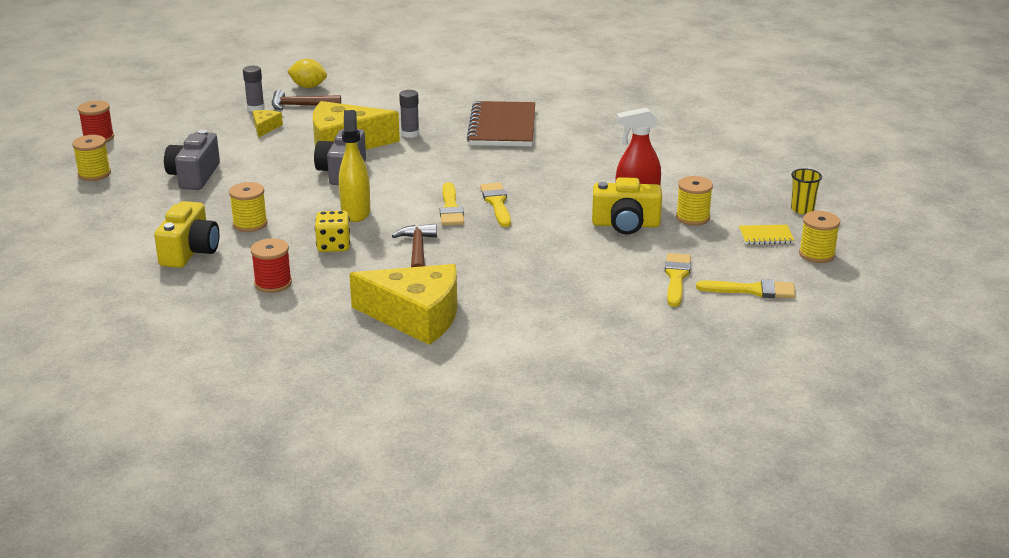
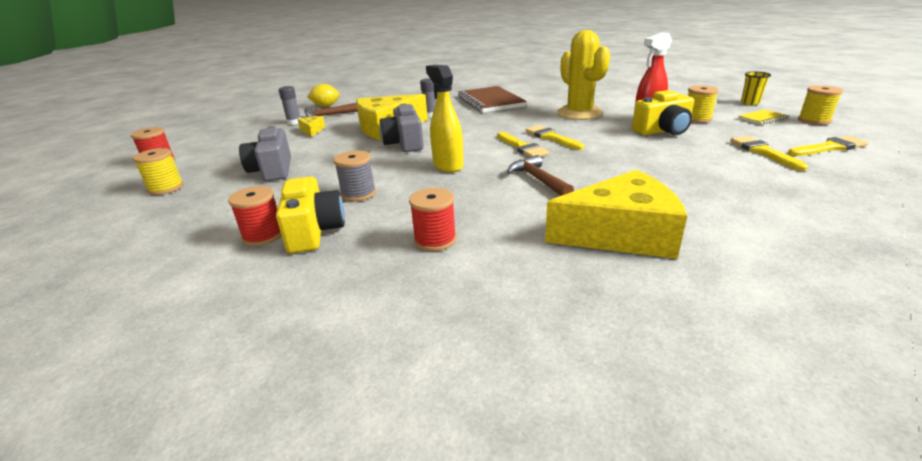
camera: 20 degrees left, 0 degrees up
yellow spool [229,182,268,232] -> grey spool [334,151,376,201]
yellow dice [315,211,350,252] -> none
none -> red spool [228,186,282,246]
none -> yellow cactus [557,30,610,120]

